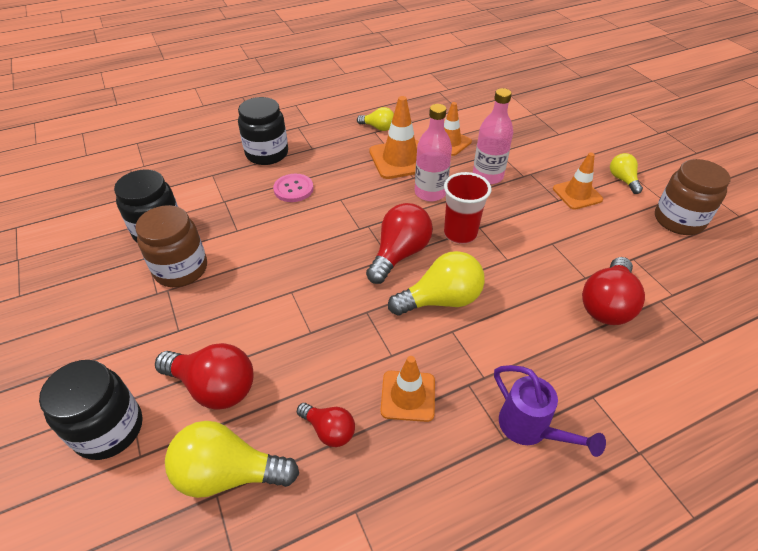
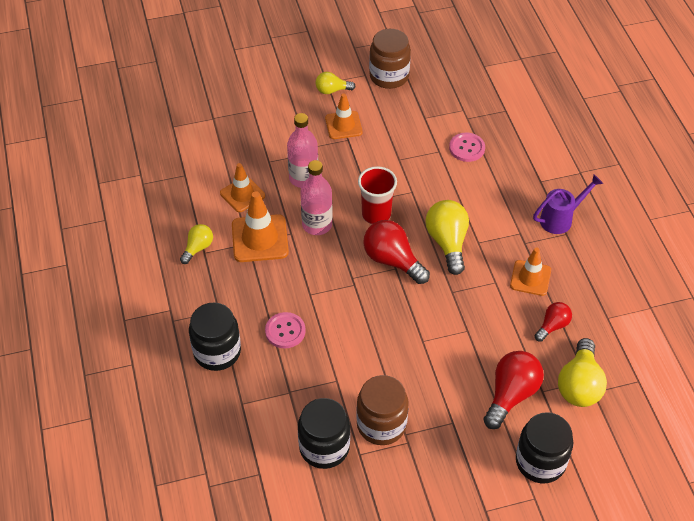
camera: 80 degrees left, 5 degrees up
red light bulb [582,257,645,325] -> pink button [449,132,485,162]

